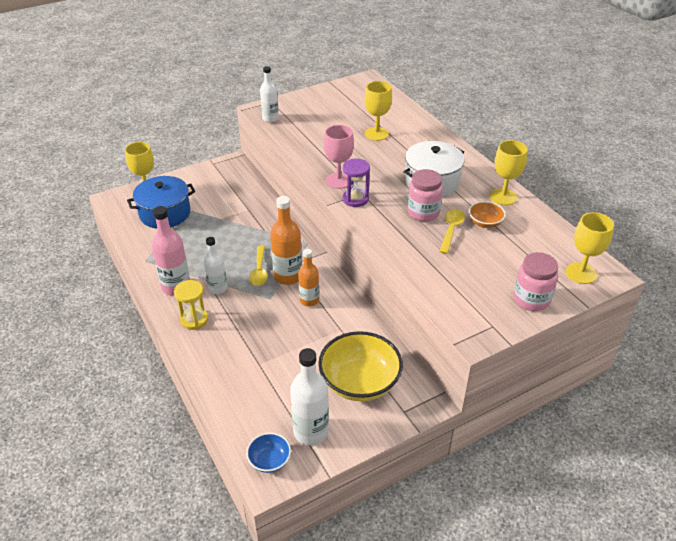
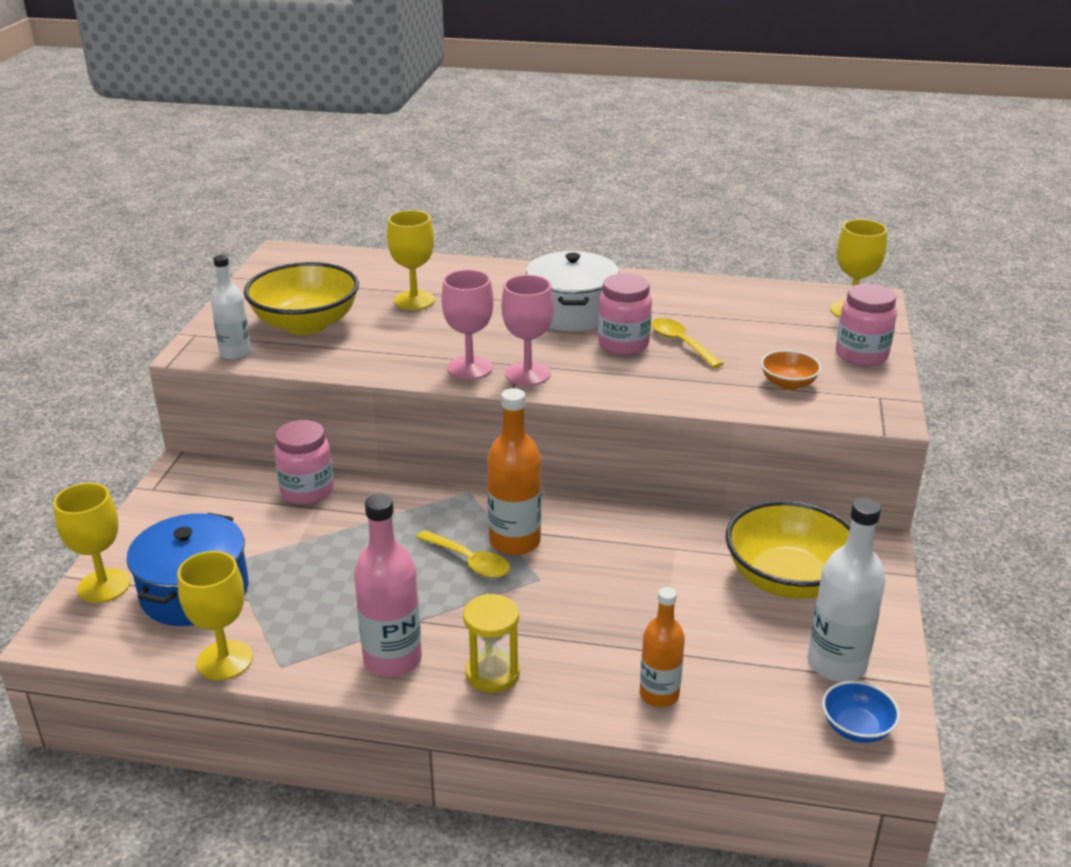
camera: 50 degrees left, 10 degrees down
white bottle [204,237,228,294] -> none
orange bottle [298,249,319,306] -> orange bottle moved to [640,587,685,707]
purple hourglass [343,159,370,207] -> pink goblet [502,275,554,386]
orange bowl [469,201,506,228] -> orange bowl moved to [761,350,822,390]
yellow goblet [490,140,528,206] -> yellow goblet moved to [178,551,253,680]
none -> yellow bowl [244,262,359,335]
none -> pink jar [274,420,334,505]

